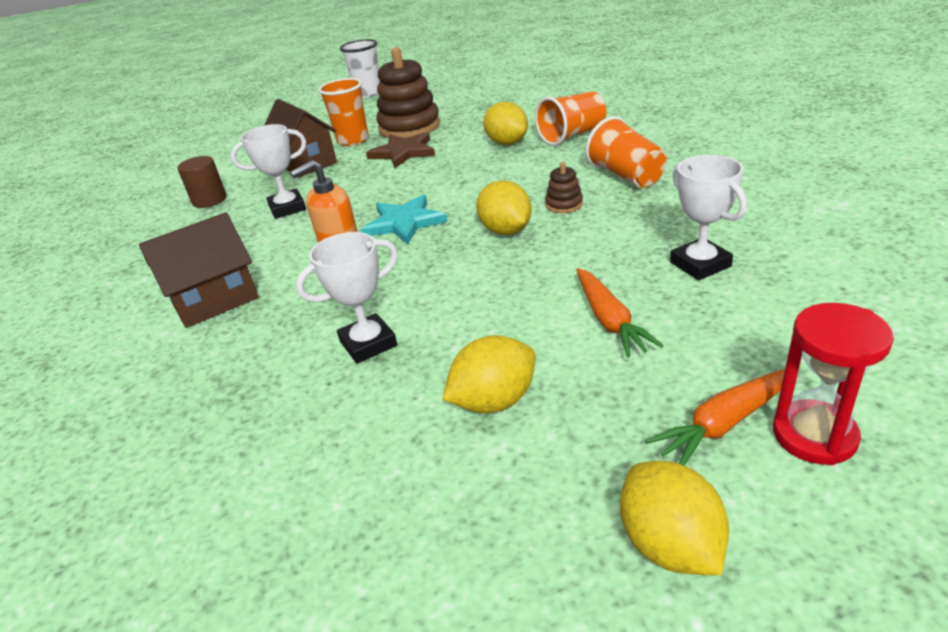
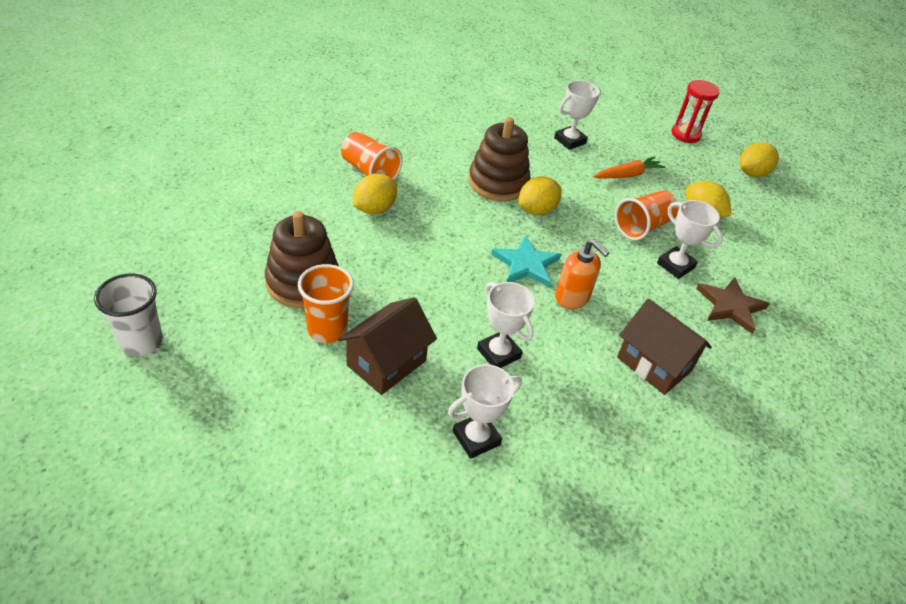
camera: 110 degrees left, 10 degrees up
brown cylinder [177,156,226,208] -> white trophy [448,364,522,459]
brown star [366,132,435,168] -> brown star moved to [696,277,769,334]
brown stacking toy [545,162,583,213] -> brown stacking toy [468,117,530,201], size x2.25
orange cup [585,116,667,188] -> orange cup moved to [615,190,679,240]
orange carrot [645,369,785,465] -> none

